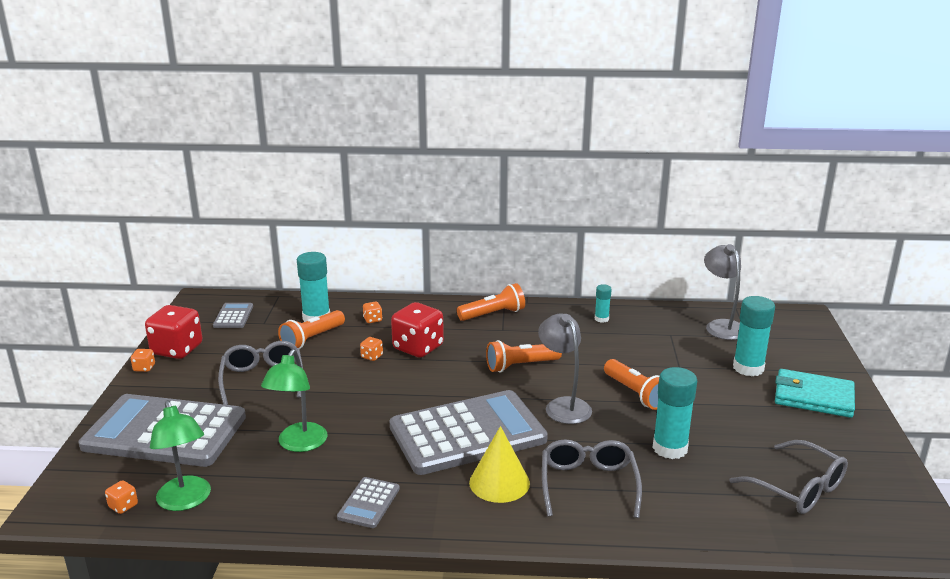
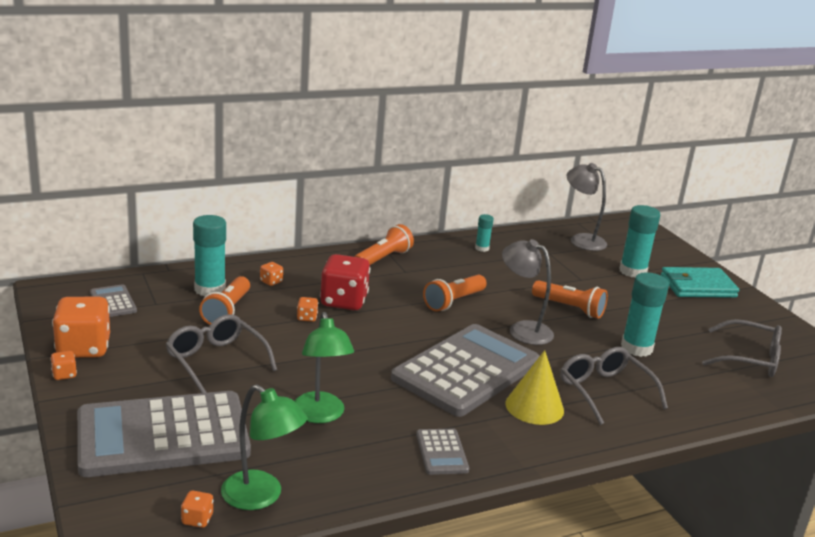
camera: 30 degrees left, 0 degrees up
red dice [145,305,202,359] -> orange dice [52,297,110,358]

